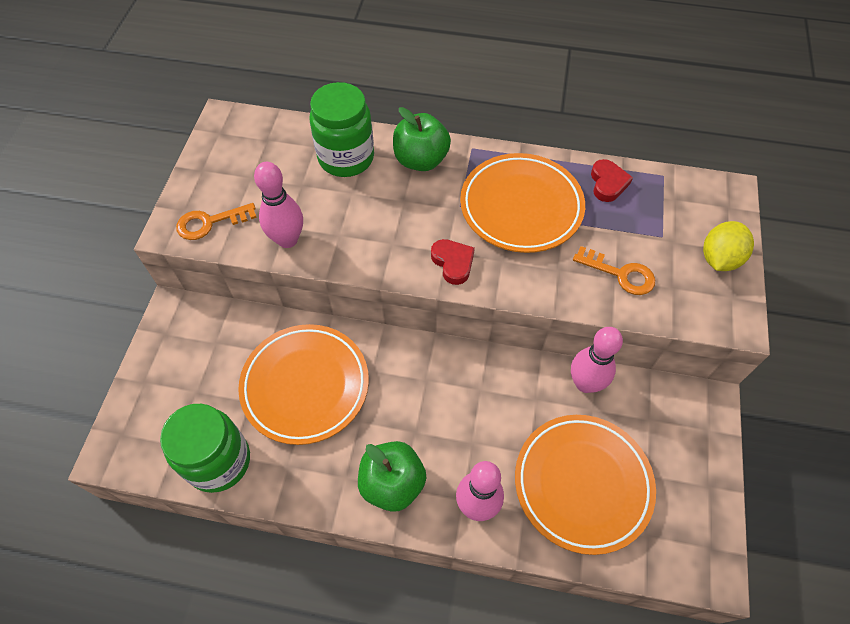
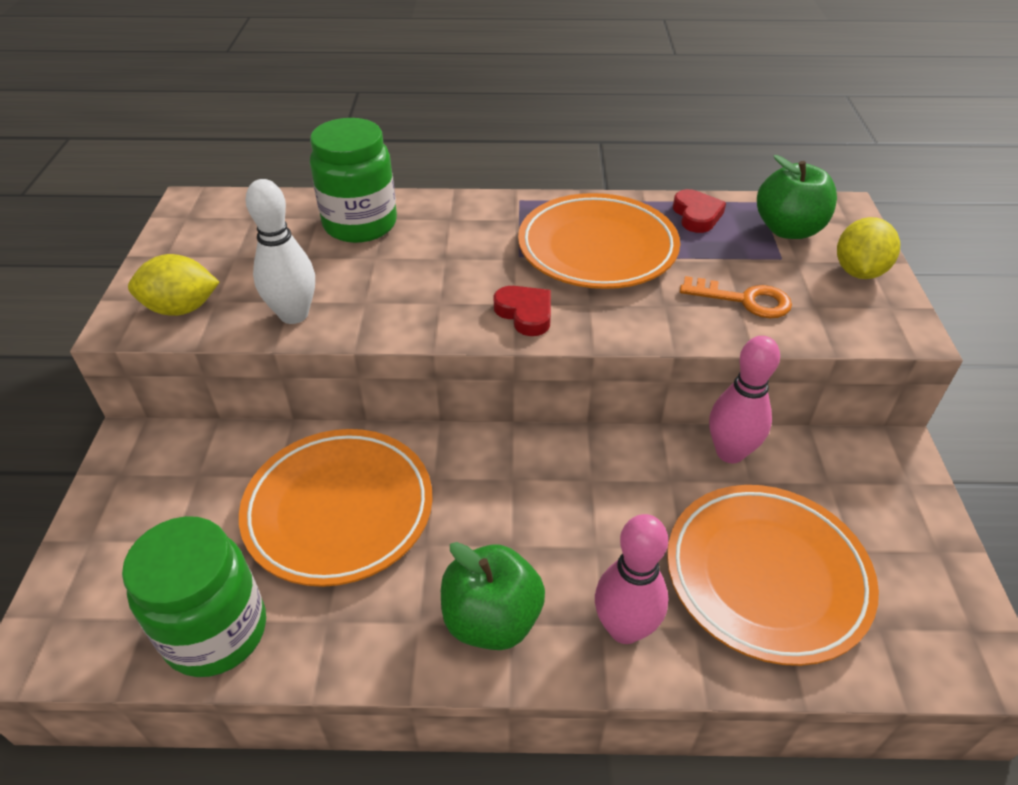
camera: 10 degrees left, 15 degrees down
orange key [176,203,257,240] -> yellow lemon [128,254,219,316]
pink bowling pin [254,162,303,248] -> white bowling pin [246,179,315,324]
green apple [393,107,451,171] -> green apple moved to [757,155,837,239]

